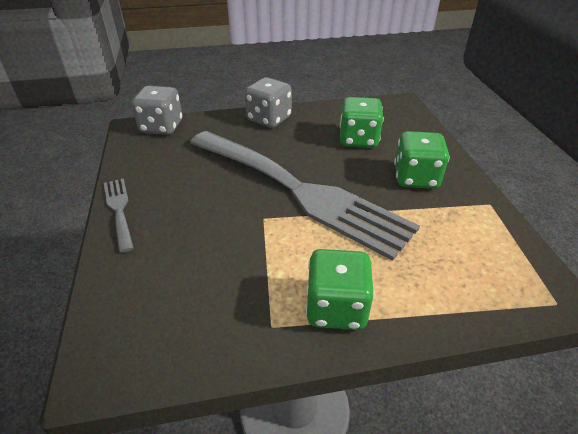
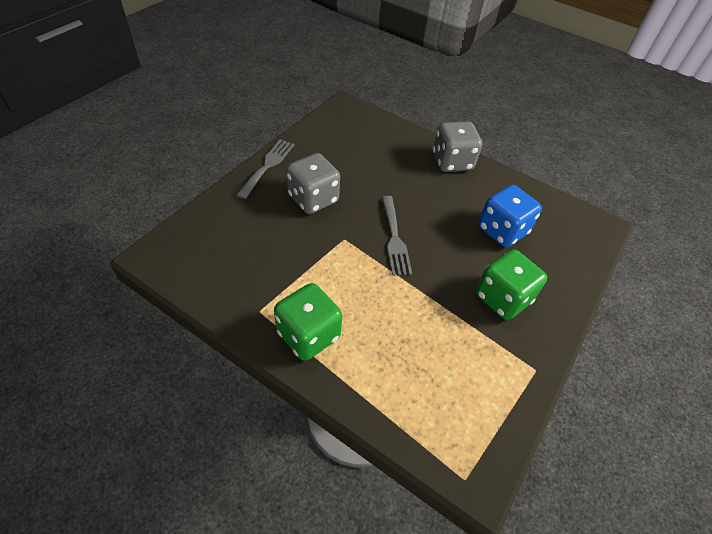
camera: 40 degrees right, 10 degrees up
grey dice [132,86,182,135] -> grey dice moved to [286,153,340,214]
grey fork [190,131,420,261] -> grey fork [382,196,412,276], size x0.40
green dice [340,97,384,148] -> blue dice [478,185,542,247]

